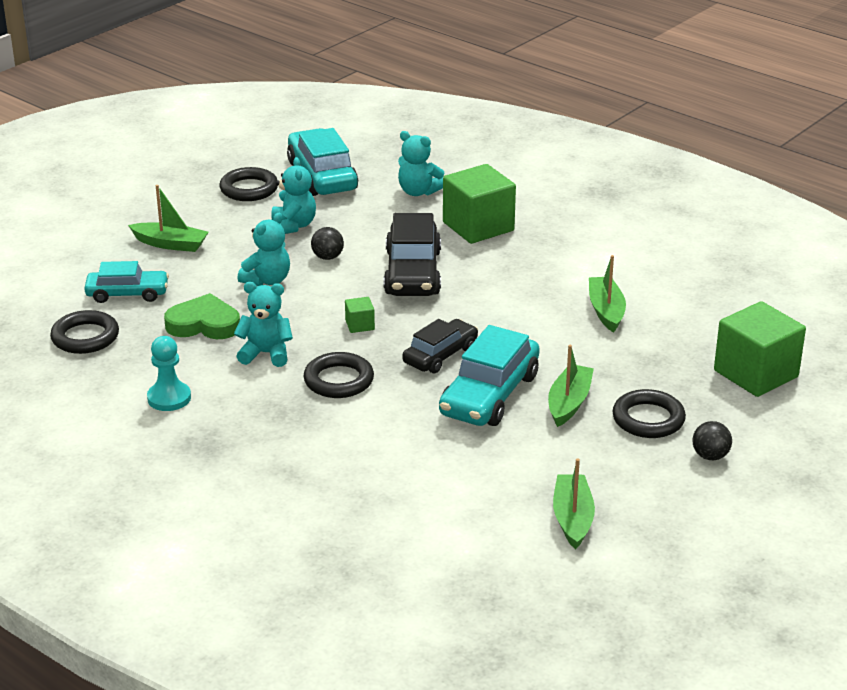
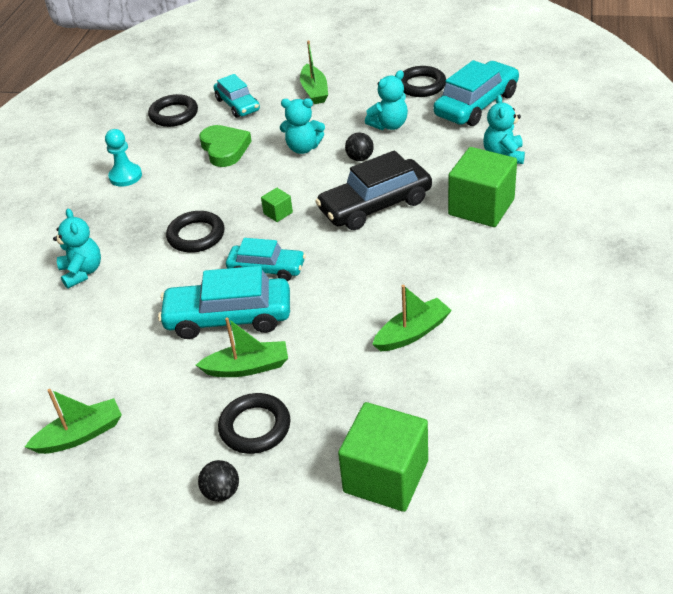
camera: 65 degrees right, 10 degrees up
turquoise teddy bear [234,282,293,367] -> turquoise teddy bear moved to [53,209,101,289]
black car [402,319,478,373] -> turquoise car [226,238,306,281]

